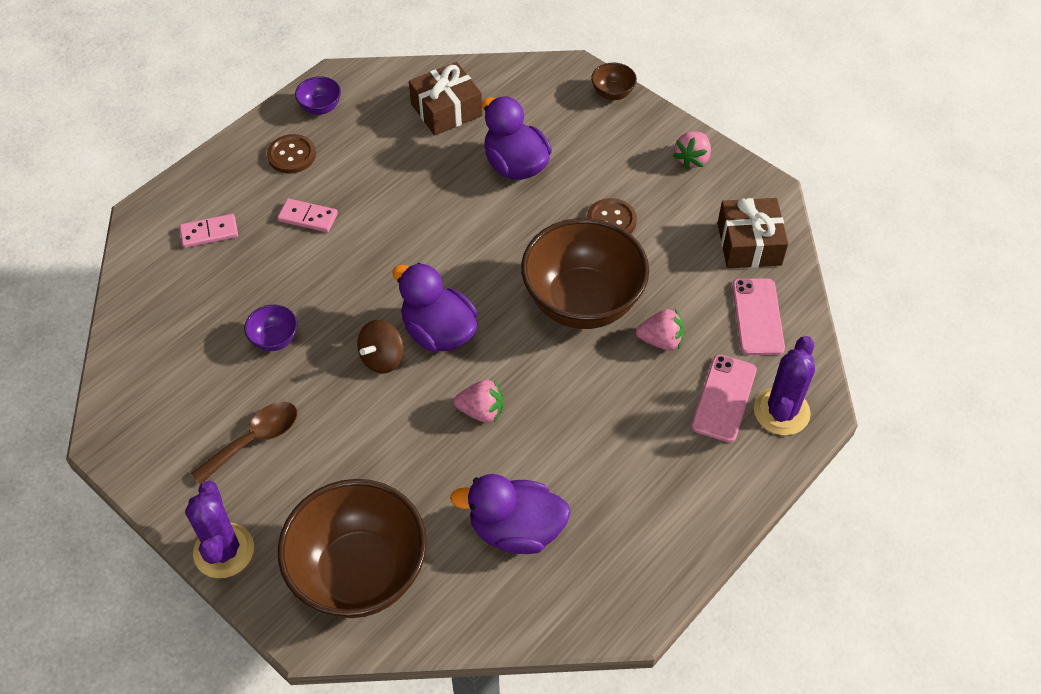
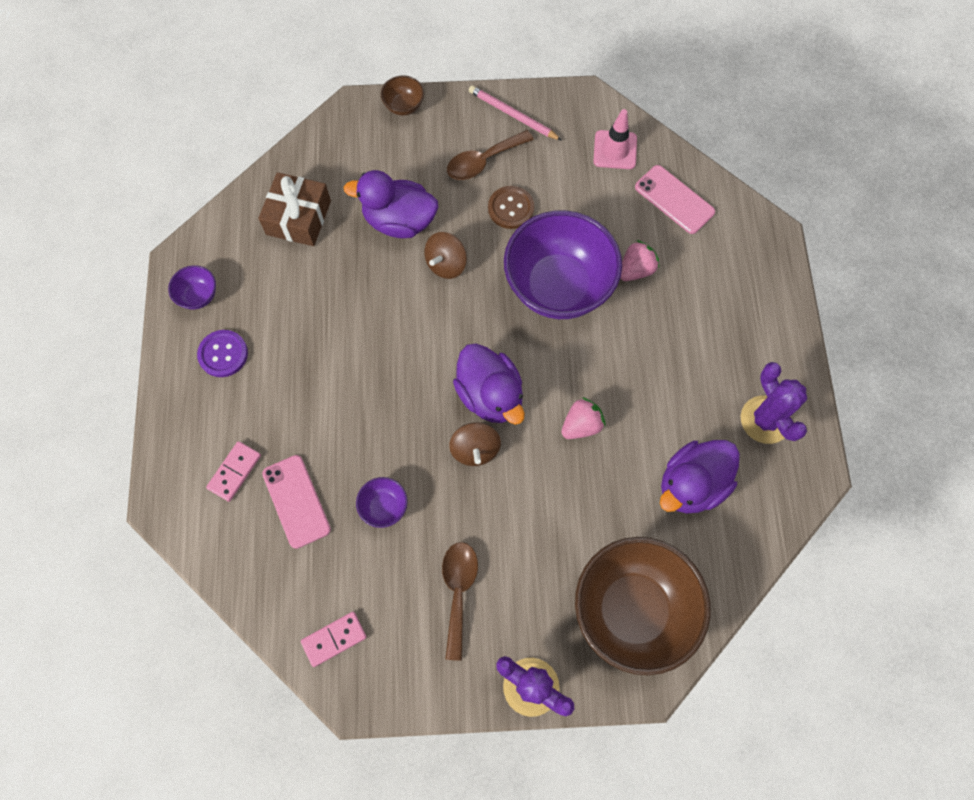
camera: 45 degrees left, 15 degrees up
brown button [267,134,316,174] -> purple button [197,330,248,377]
pink domino [278,198,338,232] -> pink domino moved to [301,612,367,667]
purple duck [392,263,477,352] -> purple duck turned 120 degrees counterclockwise [453,343,525,425]
brown bowl [521,218,649,329] -> purple bowl [504,210,622,319]
pink strawberry [673,131,711,169] -> pink pencil [469,86,561,140]
pink phone [692,355,757,442] -> pink phone moved to [262,455,331,549]
brown gift [718,198,788,268] -> pink traffic cone [594,109,637,169]
purple cactus [754,336,815,435] -> purple cactus moved to [741,362,807,444]
none -> brown spinning top [424,232,467,279]
none -> brown spoon [447,130,534,180]

